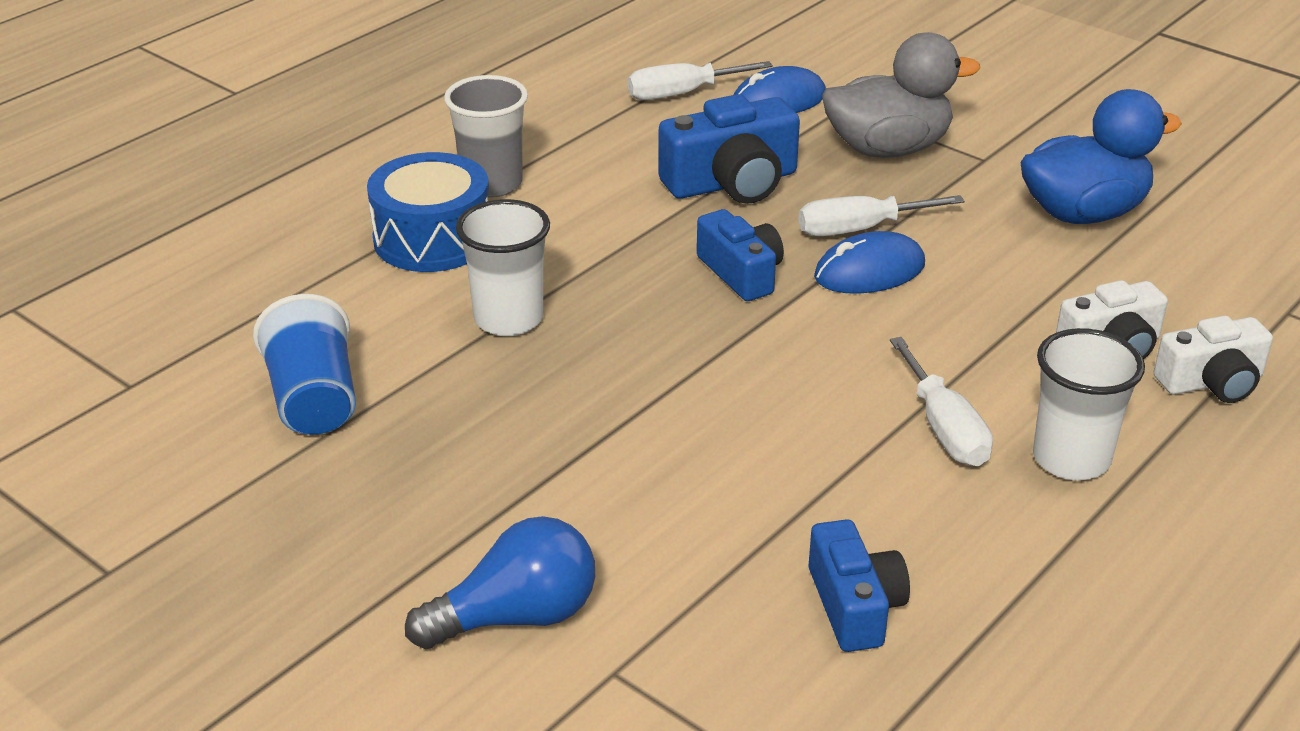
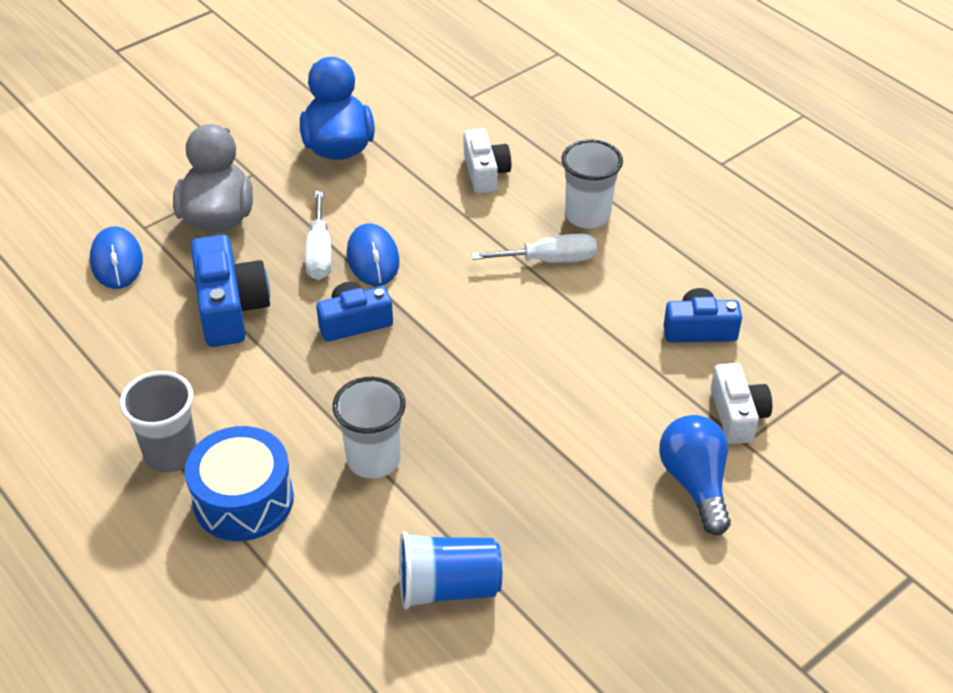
camera: 80 degrees left, 10 degrees up
white screwdriver [627,61,773,100] -> none
white camera [1154,316,1273,403] -> white camera moved to [711,363,772,444]

